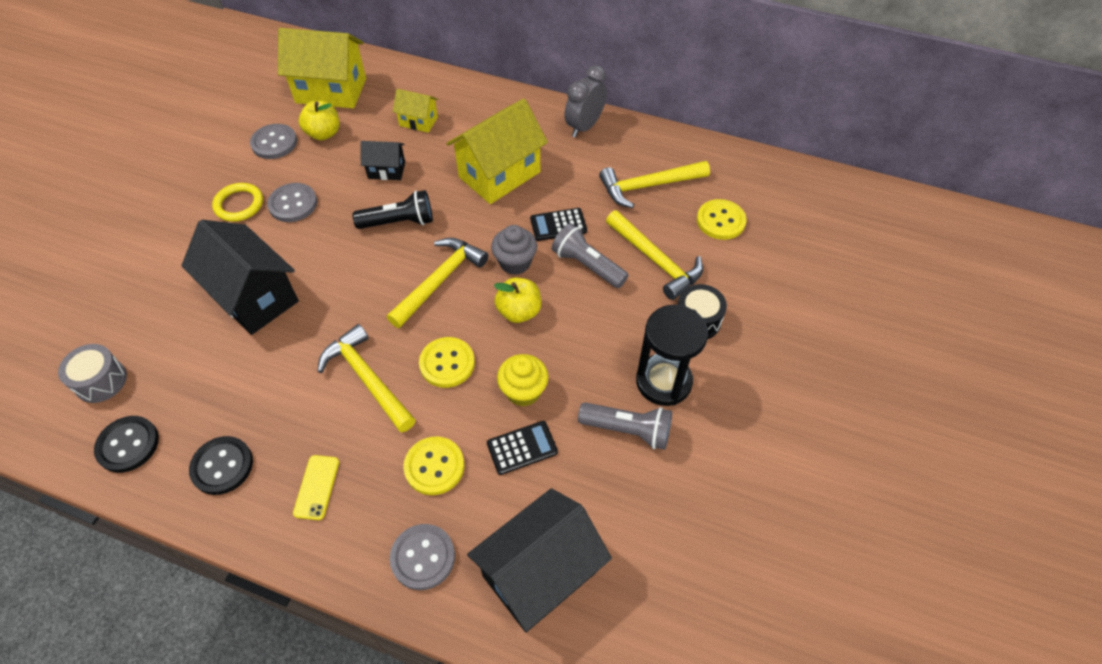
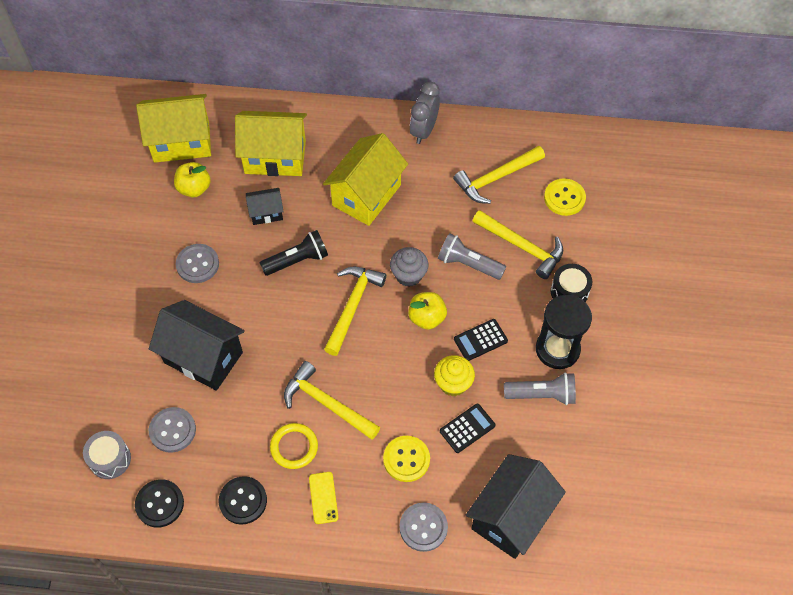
camera: 15 degrees left, 5 degrees up
yellow ring [212,183,263,222] -> yellow ring moved to [270,423,318,469]
grey button [250,124,297,159] -> grey button moved to [149,407,196,453]
yellow house [393,89,438,133] -> yellow house [235,111,307,176], size x1.96
yellow button [419,337,475,388] -> none
black calculator [530,208,587,241] -> black calculator moved to [454,319,508,361]

